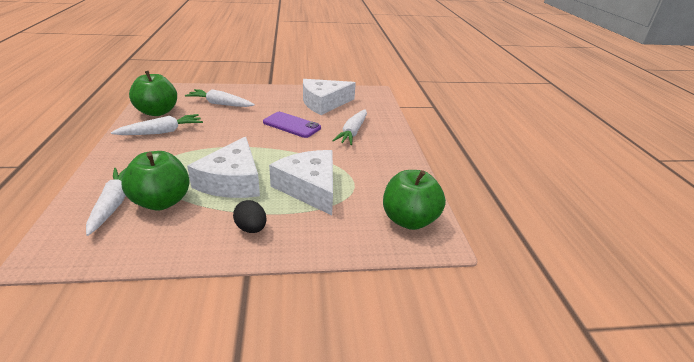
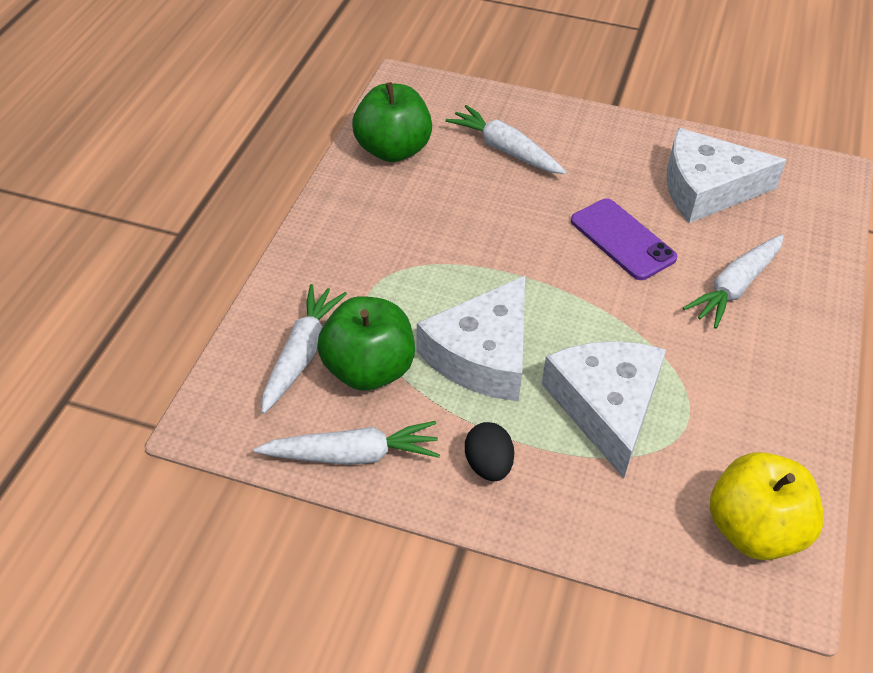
camera: 25 degrees right, 15 degrees up
white carrot [111,114,203,135] -> white carrot moved to [254,421,440,465]
green apple [383,170,446,230] -> yellow apple [710,452,824,560]

